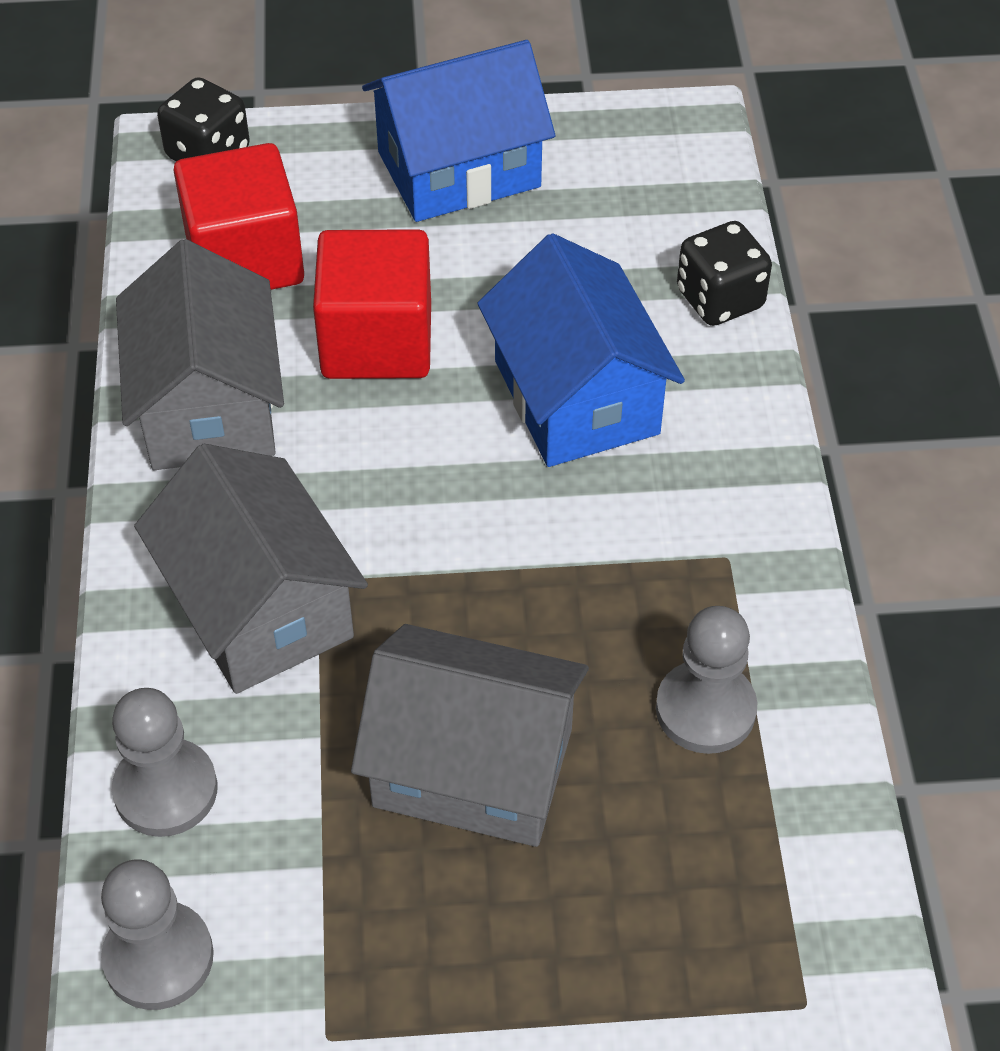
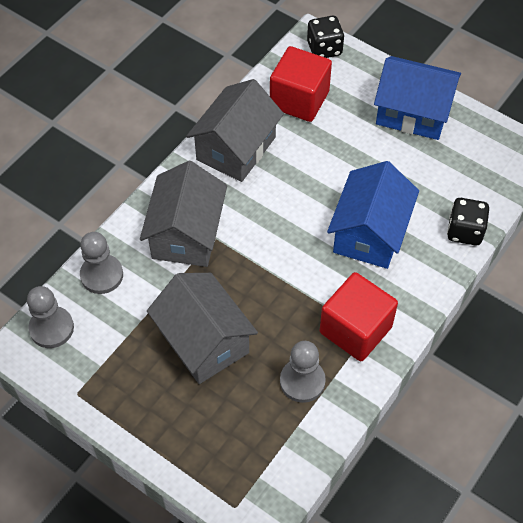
camera: 40 degrees right, 5 degrees up
red cube [313,229,431,379] -> red cube moved to [320,272,398,361]

